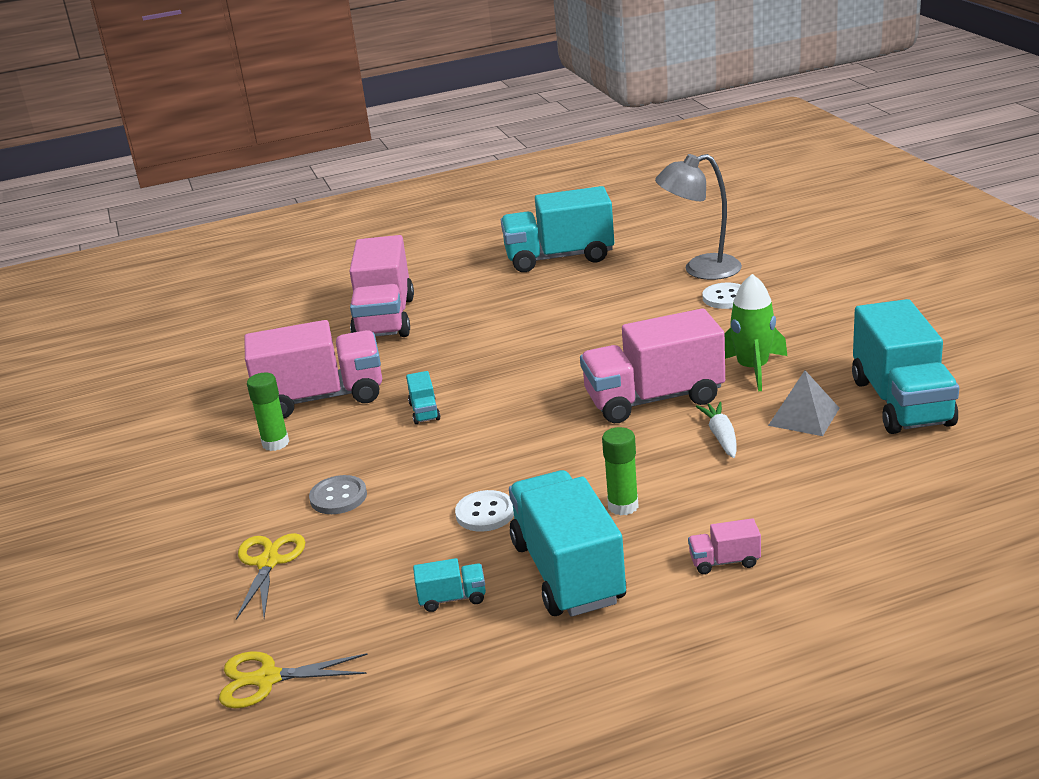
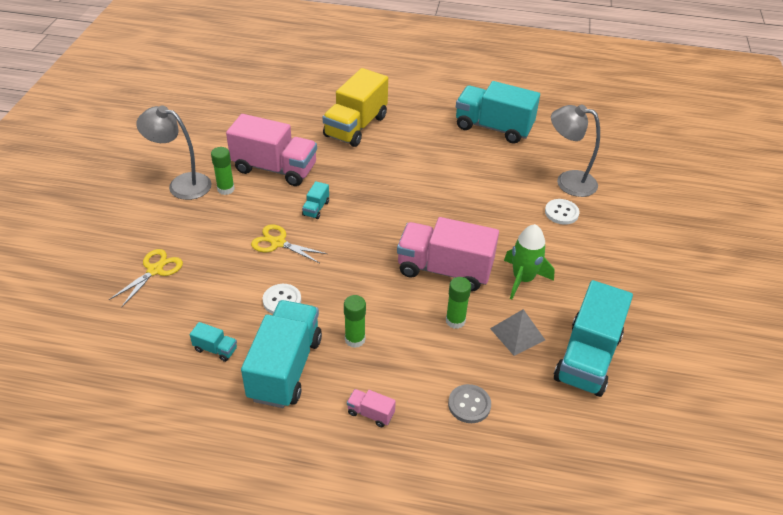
camera: 25 degrees right, 15 degrees up
yellow scissors [219,651,368,708] -> yellow scissors moved to [251,224,327,263]
grey button [309,475,367,514] -> grey button moved to [448,384,491,423]
pink truck [349,235,414,337] -> yellow truck [322,68,388,147]
white carrot [696,402,737,458] -> green glue stick [446,277,471,329]
none -> grey lamp [136,105,212,200]

